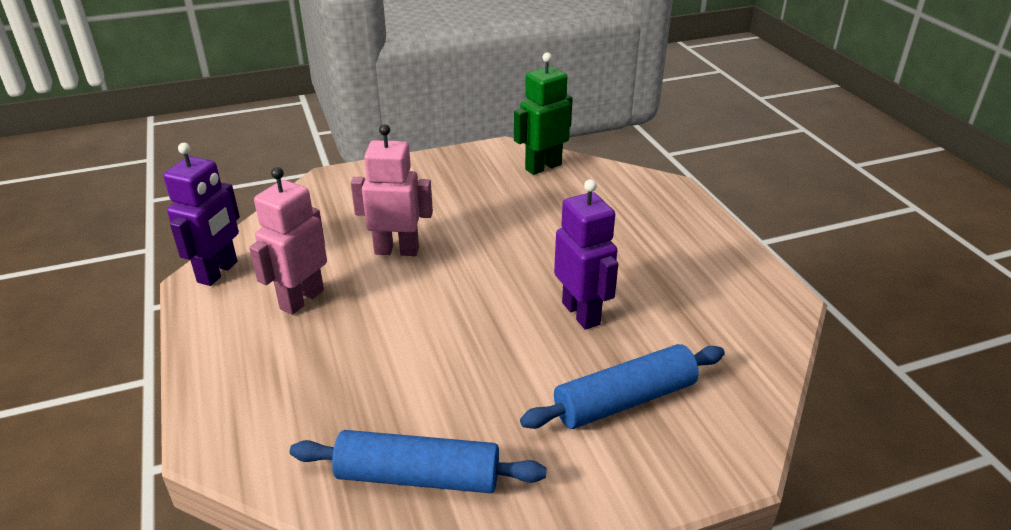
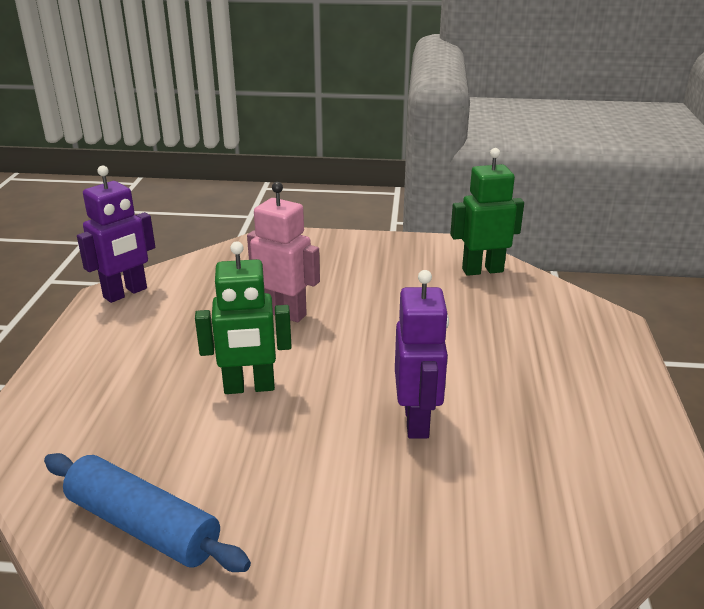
camera: 25 degrees right, 5 degrees down
pink robot [249,167,327,315] -> none
blue rolling pin [520,344,725,429] -> none
none -> green robot [195,241,292,394]

